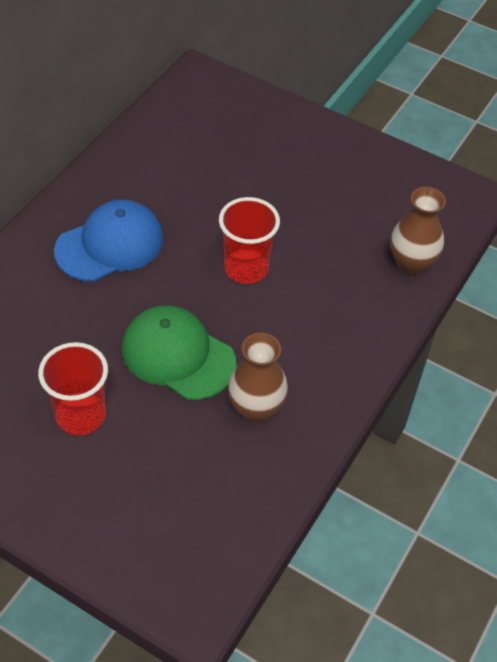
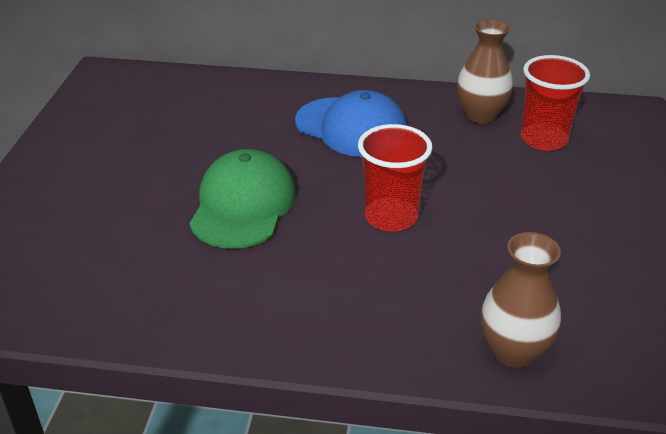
camera: 70 degrees right, 15 degrees down
red cup [38,342,108,435] -> red cup moved to [520,55,590,151]
brown vase [228,333,288,422] -> brown vase moved to [457,19,513,124]

